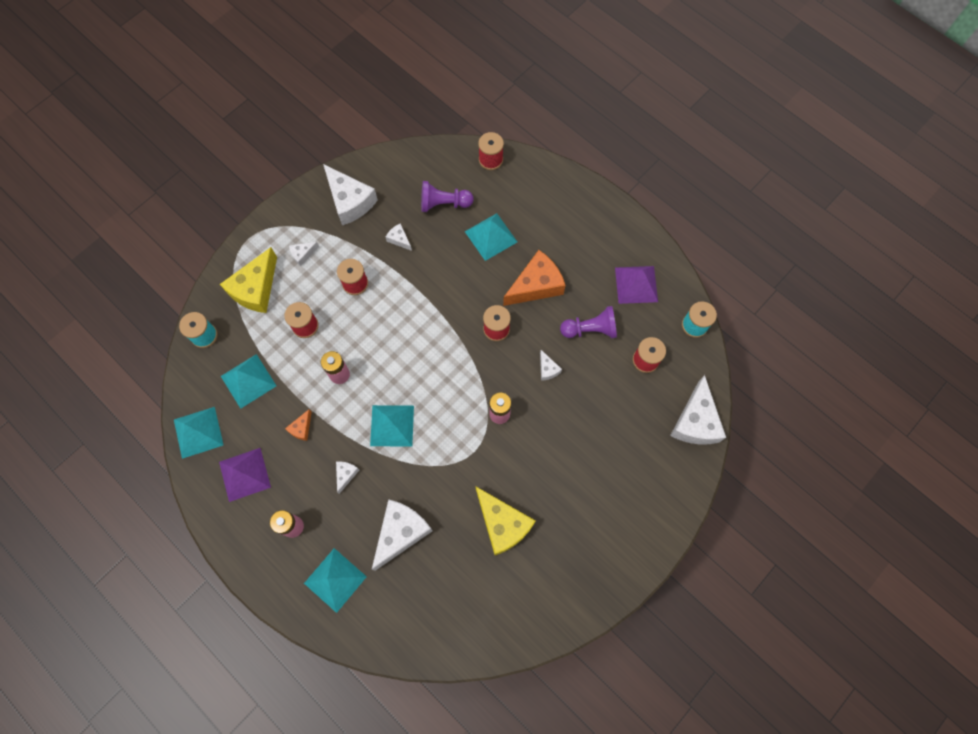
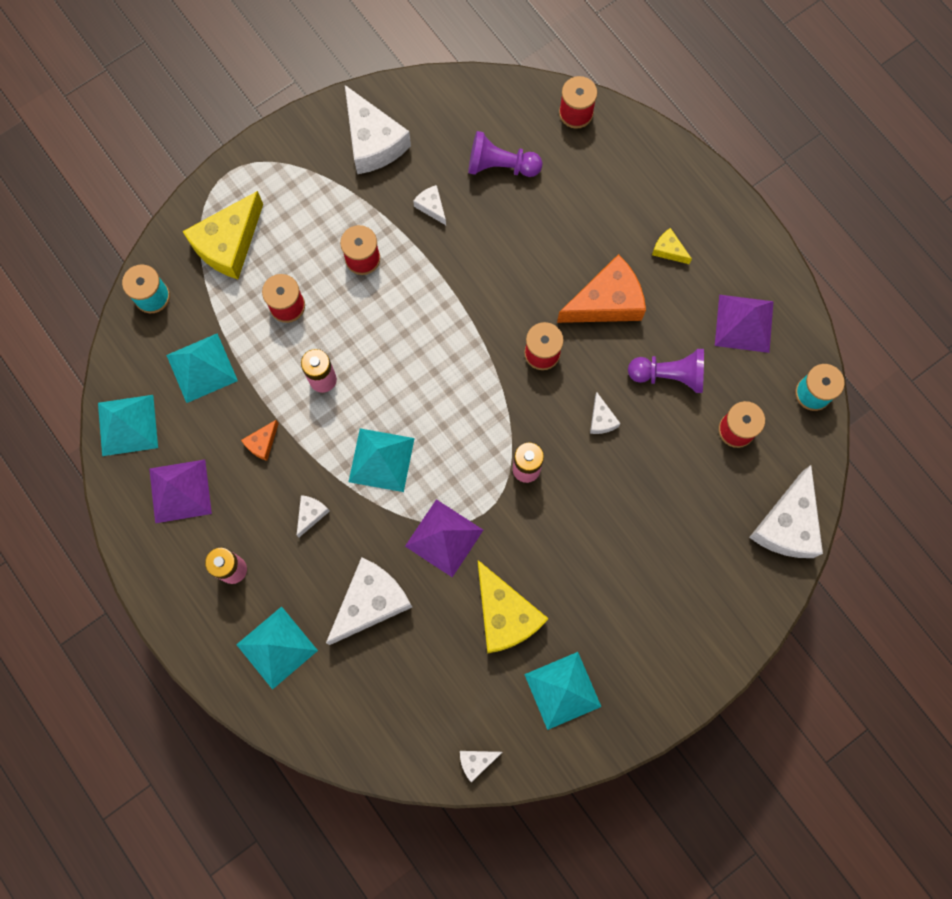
camera: 10 degrees right, 5 degrees up
white cheese [289,242,319,266] -> white cheese moved to [460,751,502,782]
turquoise pyramid [465,213,517,261] -> turquoise pyramid moved to [524,652,601,730]
none -> purple pyramid [405,499,483,577]
none -> yellow cheese [652,228,692,264]

